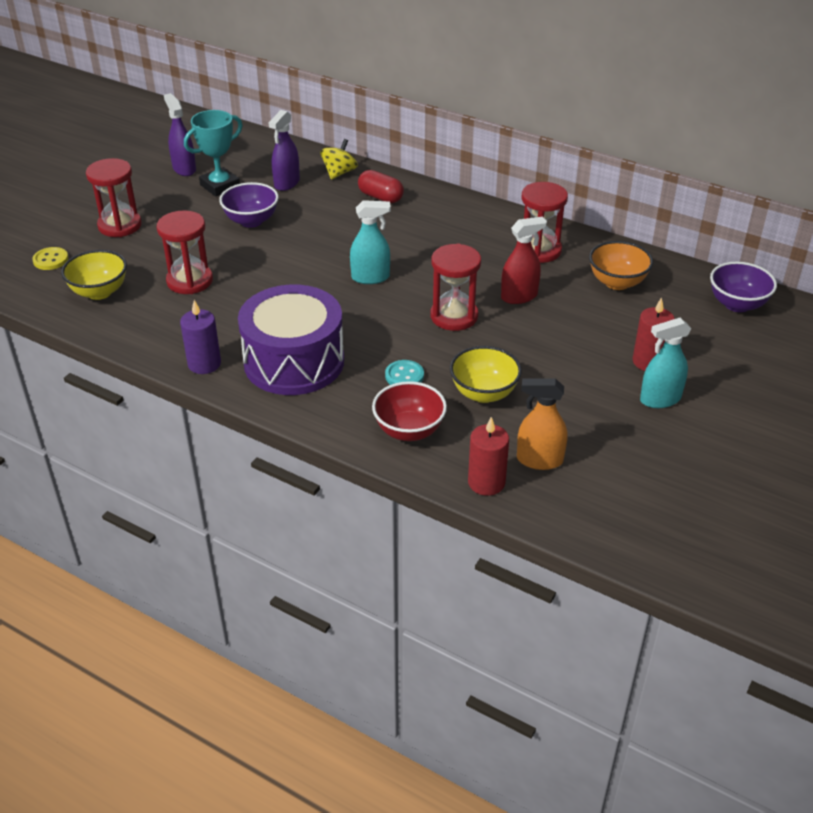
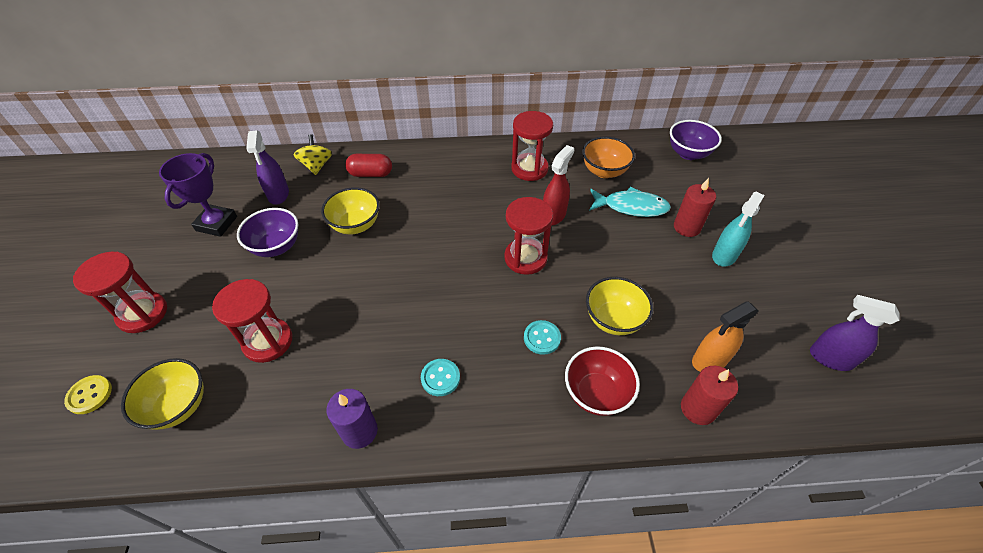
camera: 35 degrees left, 10 degrees up
purple spray bottle [164,93,196,176] -> purple spray bottle moved to [810,295,900,371]
turquoise trophy [184,110,243,197] -> purple trophy [159,153,237,237]
purple drum [238,285,344,395] -> turquoise button [421,359,460,396]
turquoise spray bottle [350,200,391,284] -> none
none -> yellow bowl [321,187,380,234]
none -> turquoise fish [589,187,671,217]

